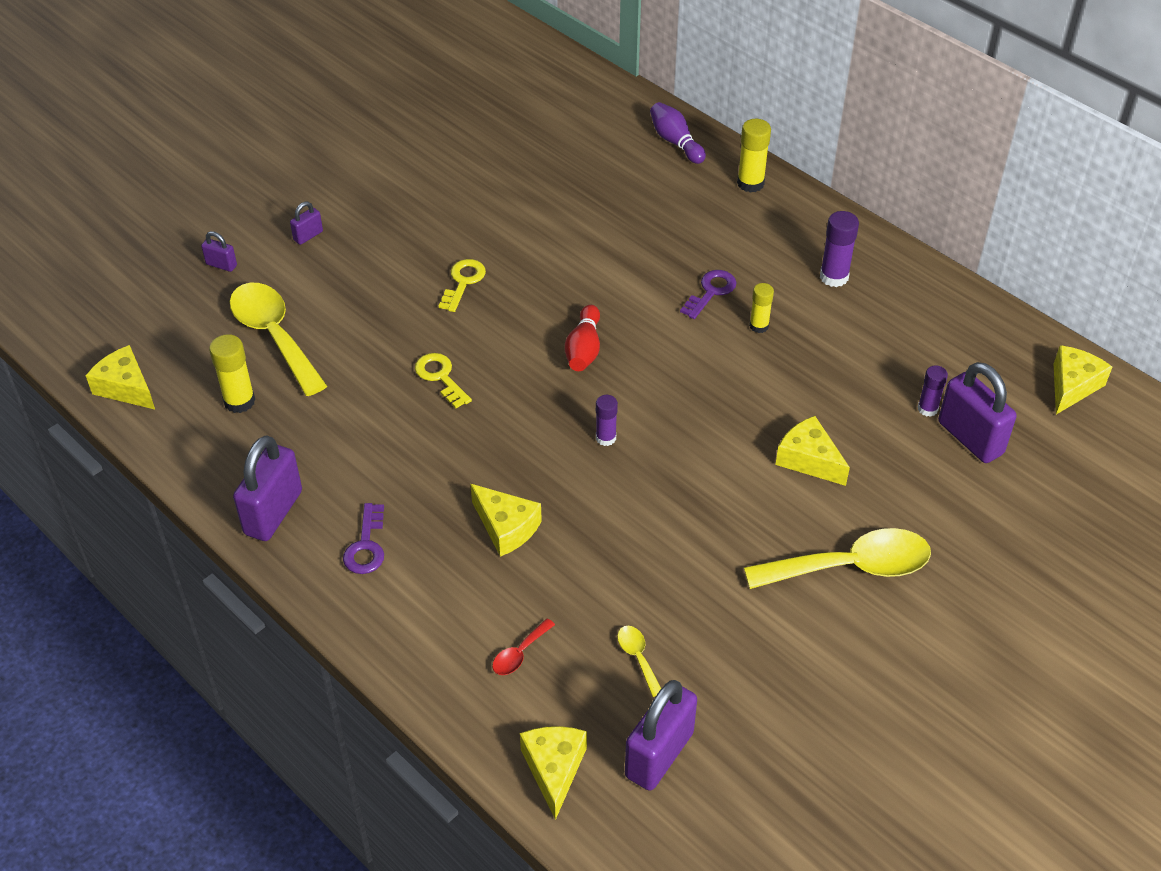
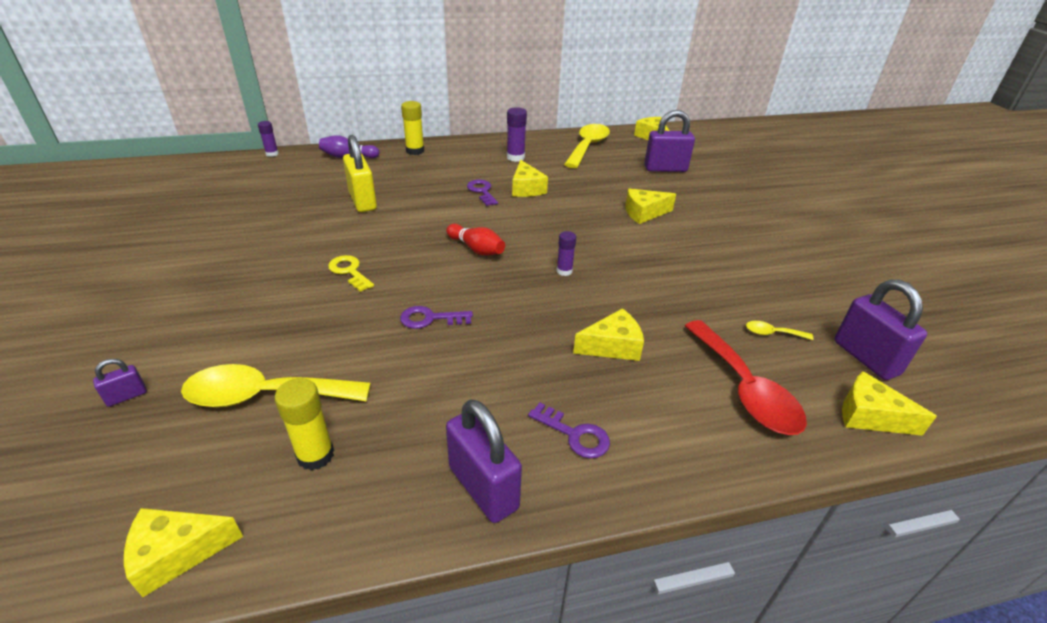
camera: 60 degrees left, 10 degrees down
purple padlock [290,201,323,245] -> none
yellow key [415,353,472,409] -> purple key [400,306,473,329]
red spoon [492,618,555,675] -> red spoon [685,320,807,435], size x2.34
yellow spoon [744,528,931,589] -> yellow spoon moved to [564,124,610,168]
yellow glue stick [749,283,774,333] -> yellow cheese [512,160,548,197]
purple glue stick [918,365,948,417] -> purple glue stick moved to [258,121,279,157]
none -> yellow padlock [343,135,377,212]

